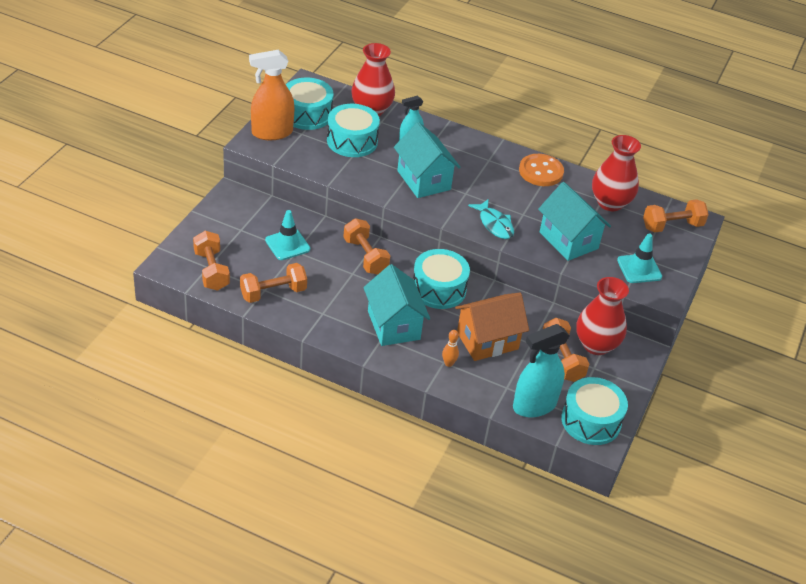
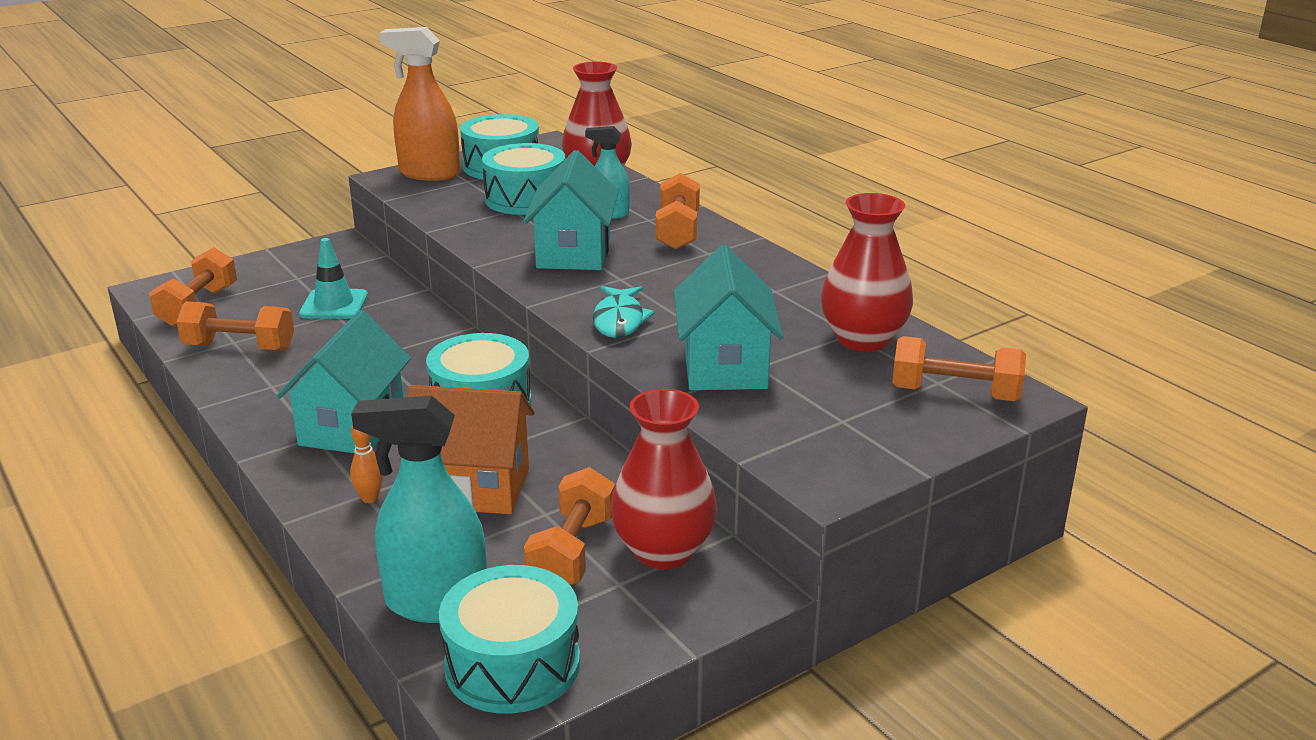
camera: 35 degrees right, 15 degrees down
orange dumbbell [343,218,390,275] -> orange dumbbell moved to [655,173,700,250]
orange button [519,154,564,186] -> none
turquoise traffic cone [617,233,662,283] -> none

